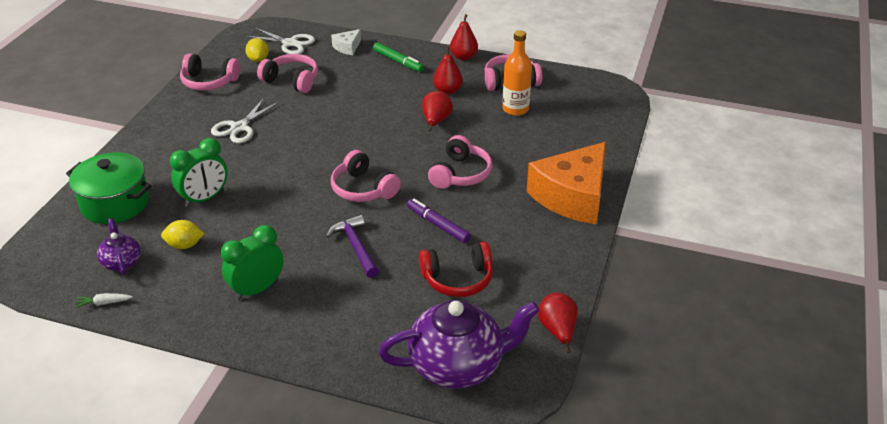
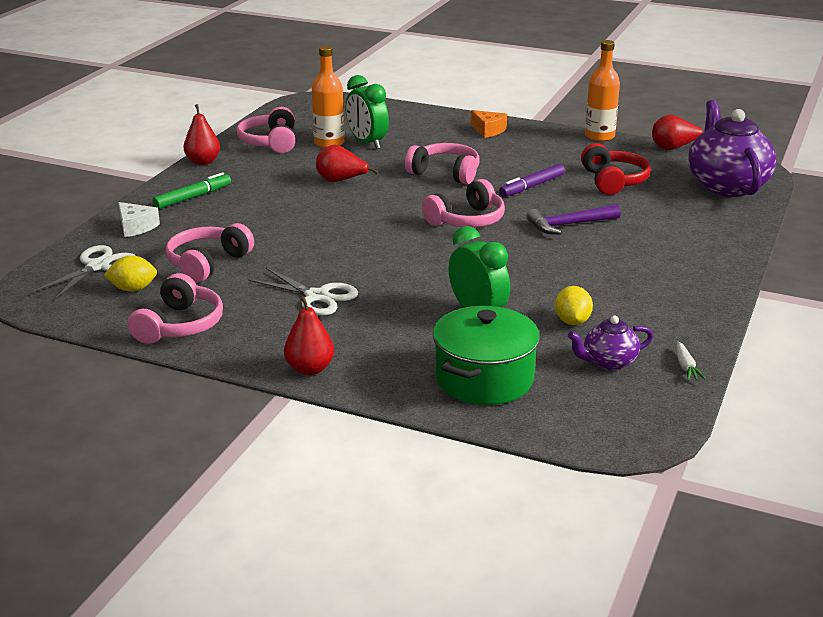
camera: 85 degrees left, 10 degrees down
green clock [221,225,283,300] -> green clock moved to [346,75,389,149]
red pear [433,47,463,95] -> red pear moved to [284,296,334,375]
orange cheese [527,142,606,225] -> orange cheese [470,110,507,138], size x0.43
none -> orange bottle [585,40,620,142]

